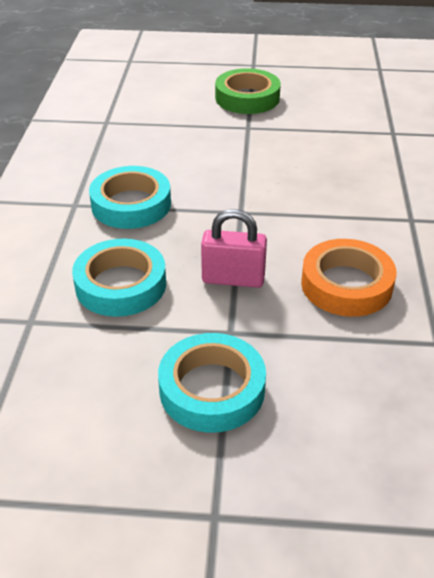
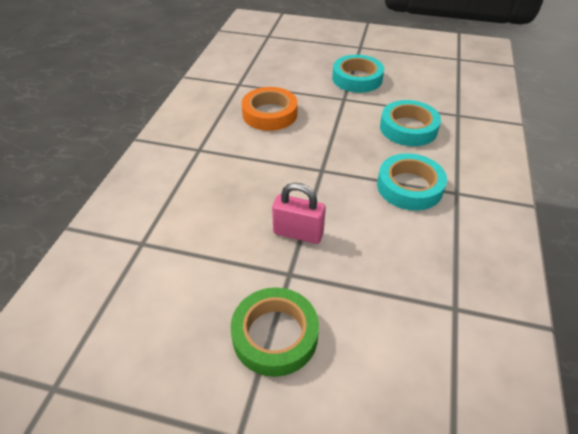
camera: 170 degrees left, 5 degrees up
pink padlock [201,209,267,288] -> pink padlock moved to [272,183,326,244]

